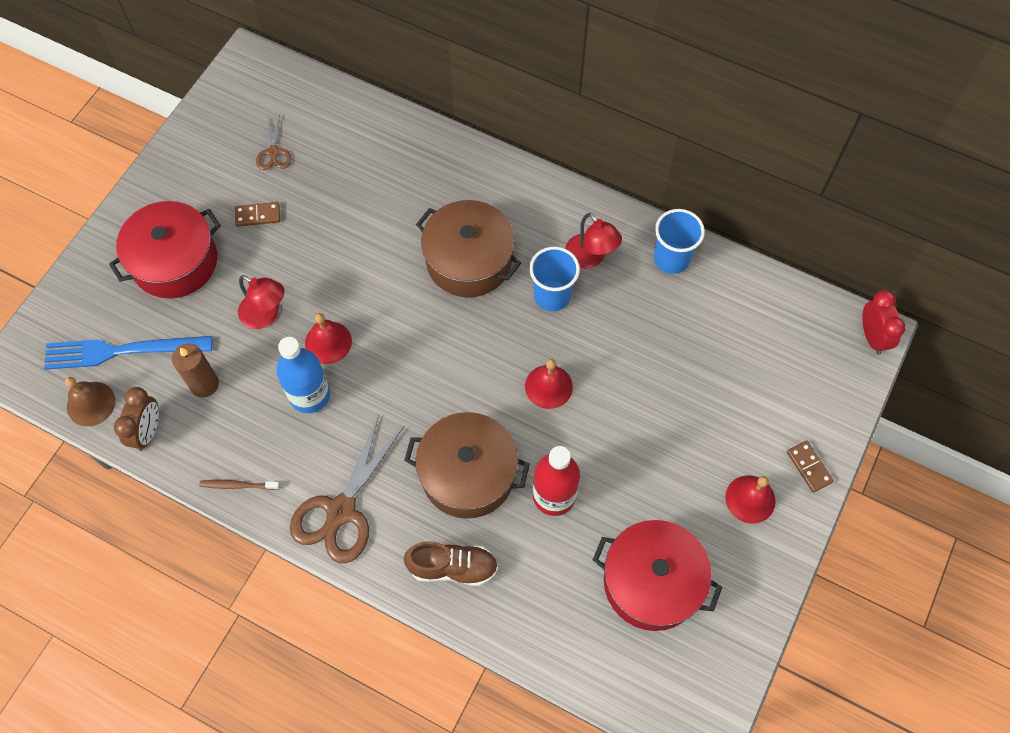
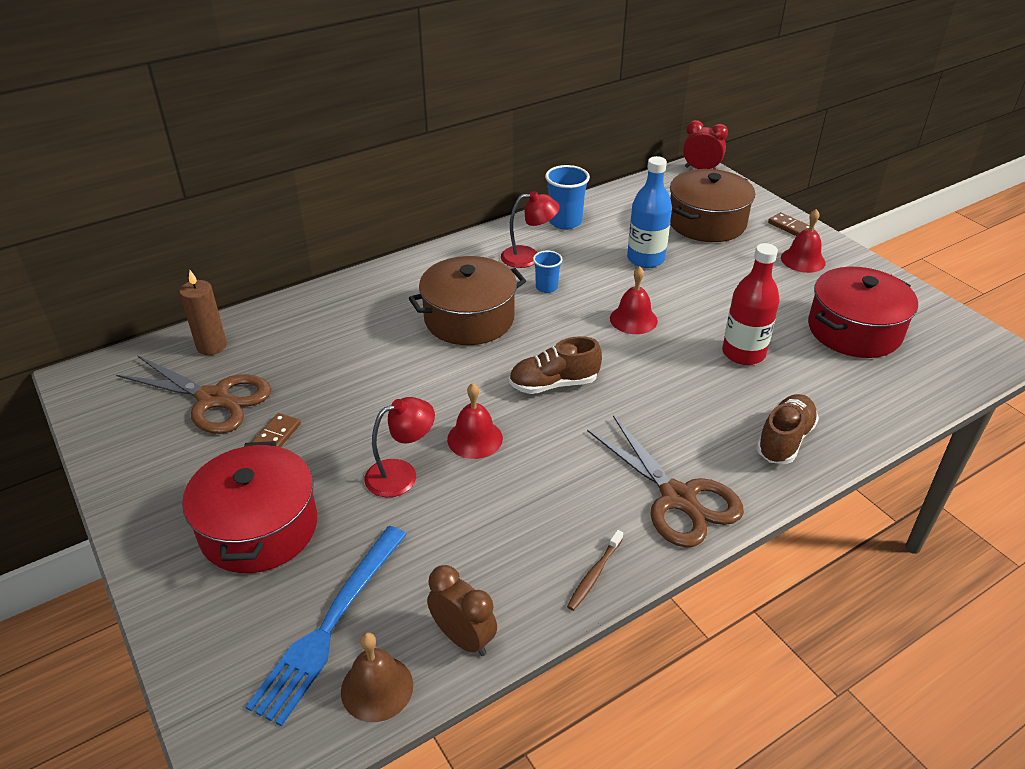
camera: 60 degrees left, 25 degrees down
brown candle [172,343,219,397] -> brown candle moved to [179,270,227,355]
brown scissors [256,114,291,170] -> brown scissors [116,355,271,434], size x1.98
blue bottle [276,337,330,413] -> blue bottle moved to [627,156,672,268]
brown pot [404,412,530,519] -> brown pot moved to [670,169,755,242]
blue cup [529,247,580,311] -> blue cup [533,251,562,293], size x0.61
brown domino [787,441,834,492] -> brown domino turned 45 degrees clockwise [768,212,814,236]
none -> brown shoe [509,336,602,394]

